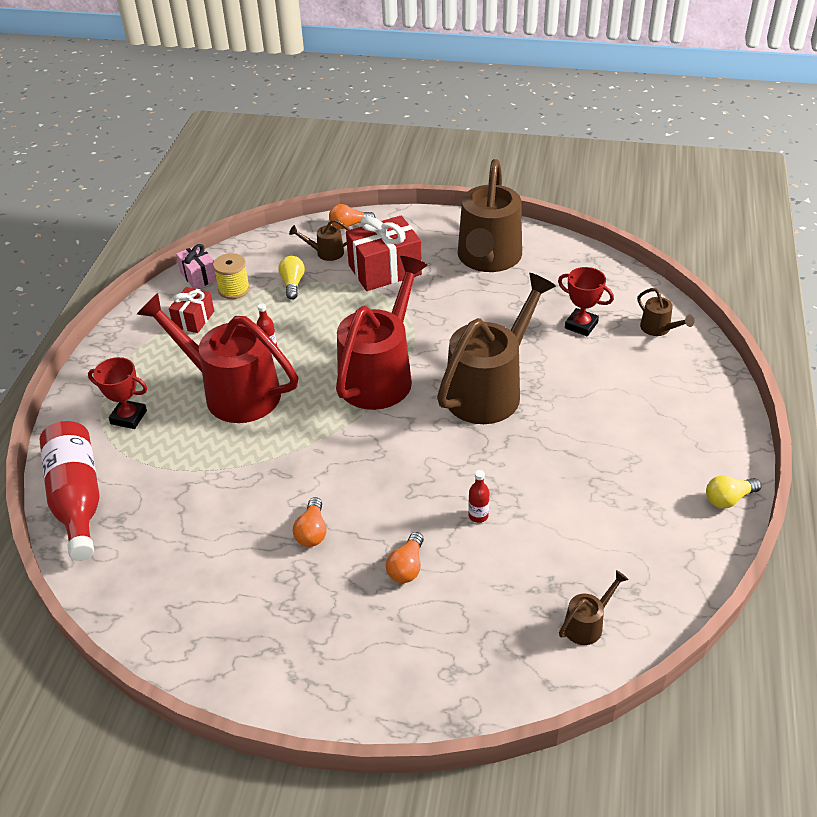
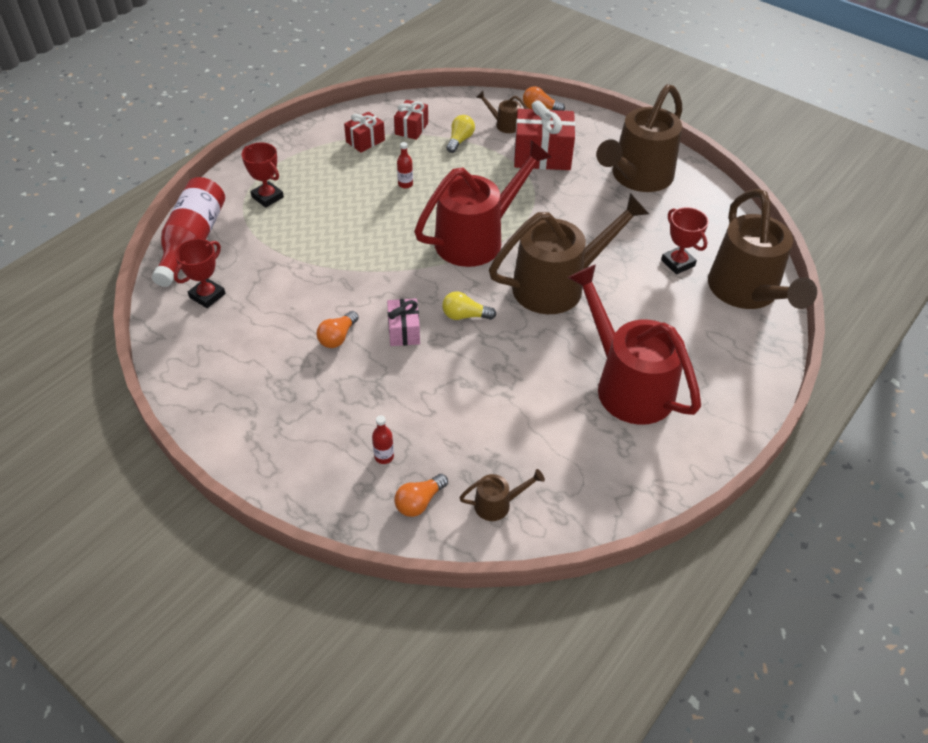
camera: 25 degrees right, 5 degrees up
red watering can [136,293,298,423] -> red watering can moved to [567,264,701,425]
pink gift [176,244,217,289] -> pink gift moved to [387,298,420,346]
yellow spool [213,253,250,299] -> red gift [394,100,428,140]
orange light bulb [386,532,424,583] -> orange light bulb moved to [395,474,448,517]
red bottle [468,470,489,523] -> red bottle moved to [372,415,394,464]
brown watering can [637,288,695,336] -> brown watering can [708,189,817,309], size x2.40
yellow light bulb [706,475,761,509] -> yellow light bulb moved to [442,291,496,320]
none -> red trophy [174,239,225,308]

